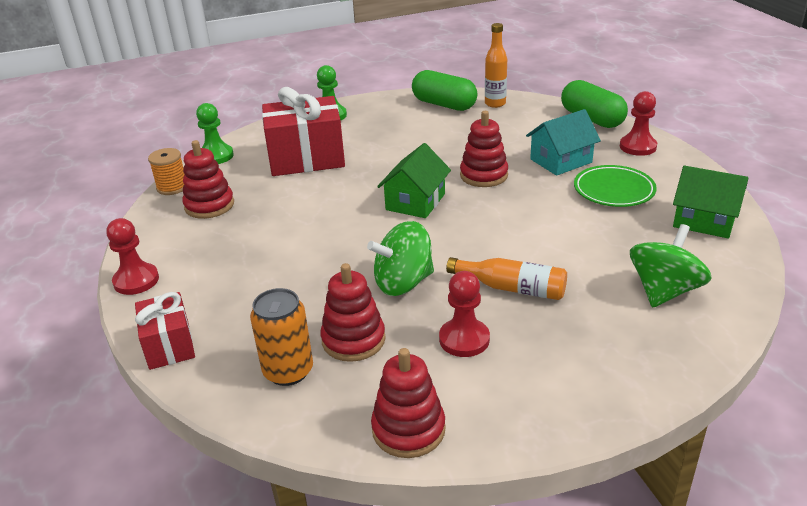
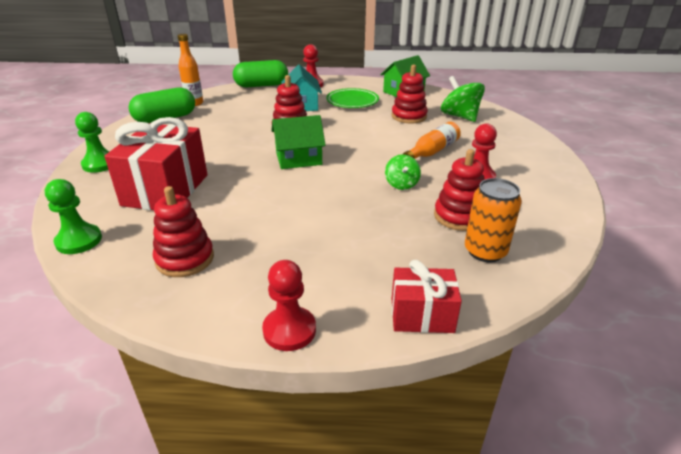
camera: 70 degrees left, 0 degrees up
orange spool [148,148,185,195] -> none
green spinning top [367,221,434,296] -> green spinning top [385,154,421,190], size x0.59
red stacking toy [371,348,446,458] -> red stacking toy moved to [392,65,428,123]
green house [377,143,451,218] -> green house turned 60 degrees counterclockwise [271,115,326,169]

